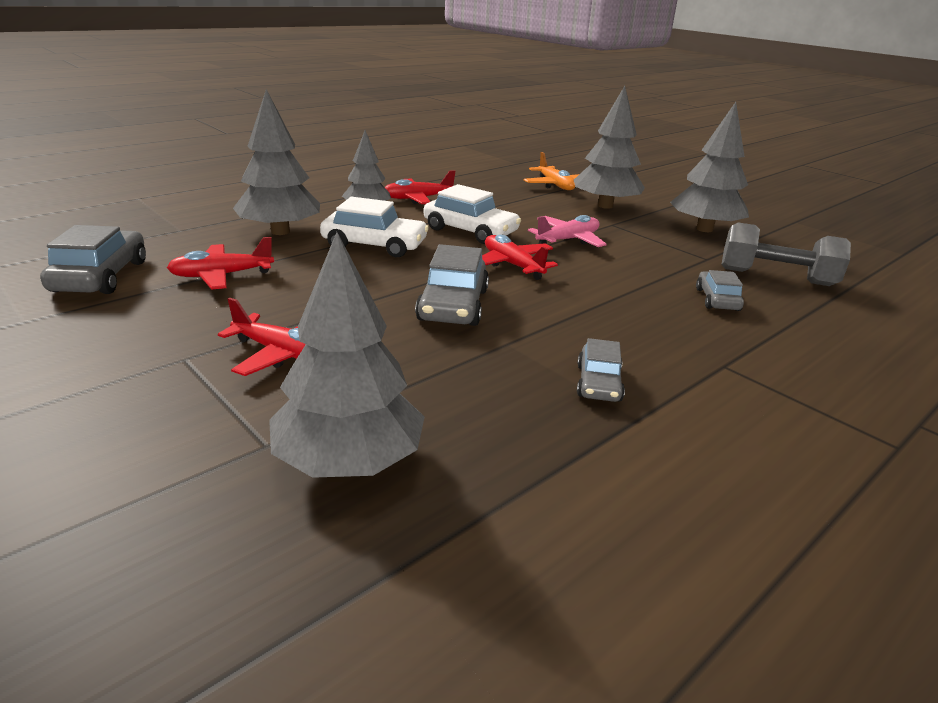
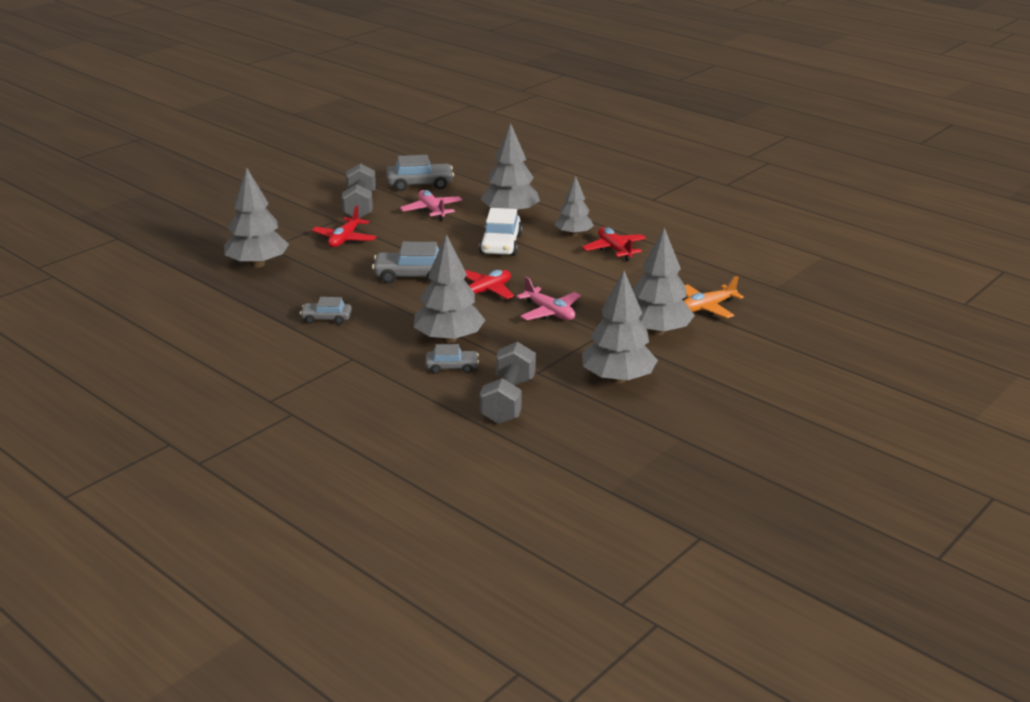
camera: 85 degrees right, 0 degrees up
red plane [167,237,274,290] -> pink plane [400,190,462,221]
white car [424,184,521,244] -> none
none -> grey dumbbell [342,163,376,218]
none -> grey tree [414,234,485,343]

